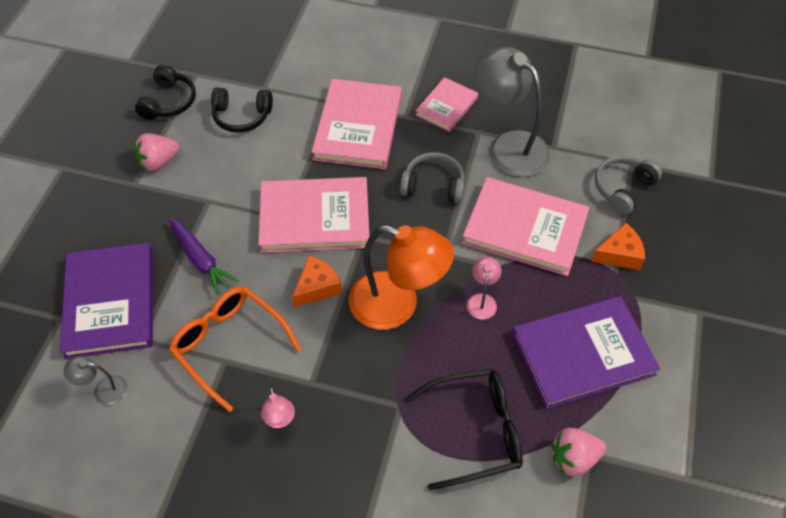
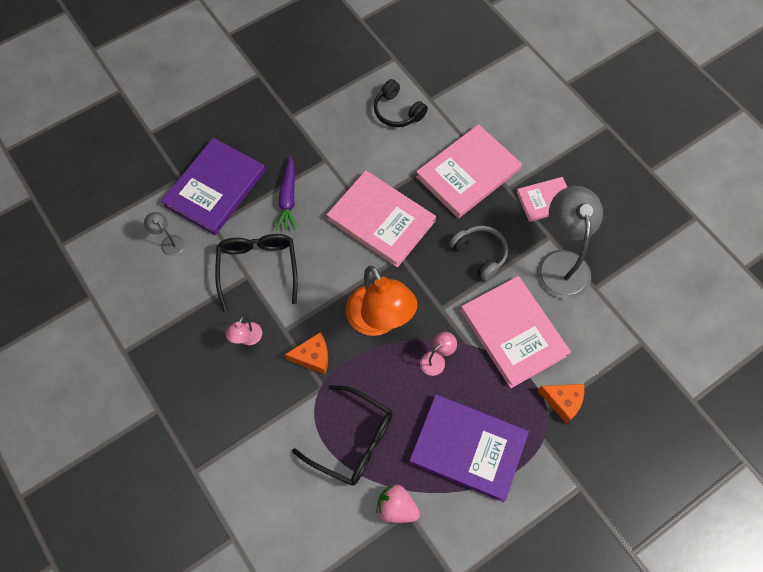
camera: 40 degrees right, 10 degrees up
black headphones [135,65,196,120] -> none
pink strawberry [135,133,179,171] -> none
orange glasses [169,287,301,412] -> black glasses [215,234,298,311]
orange cheese [292,256,342,307] -> orange cheese moved to [285,332,328,374]
grey headphones [595,156,662,215] -> none

